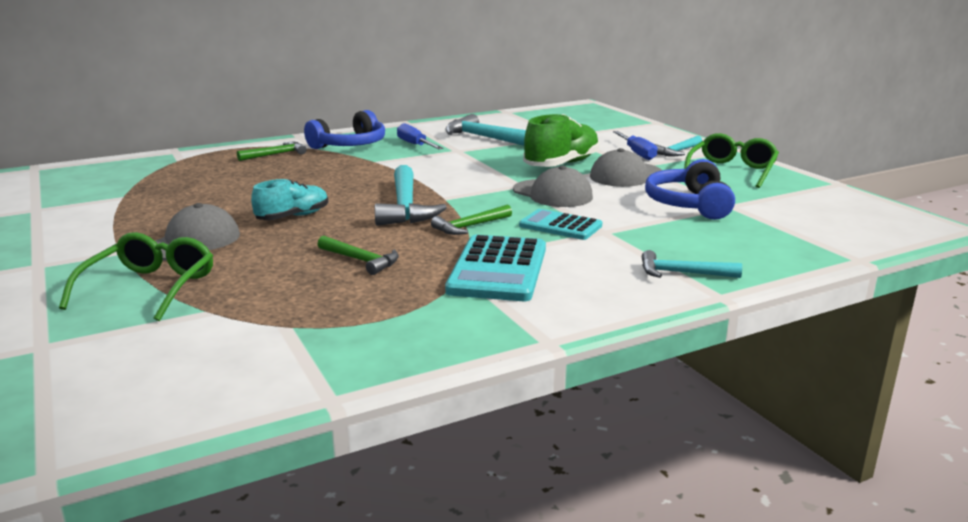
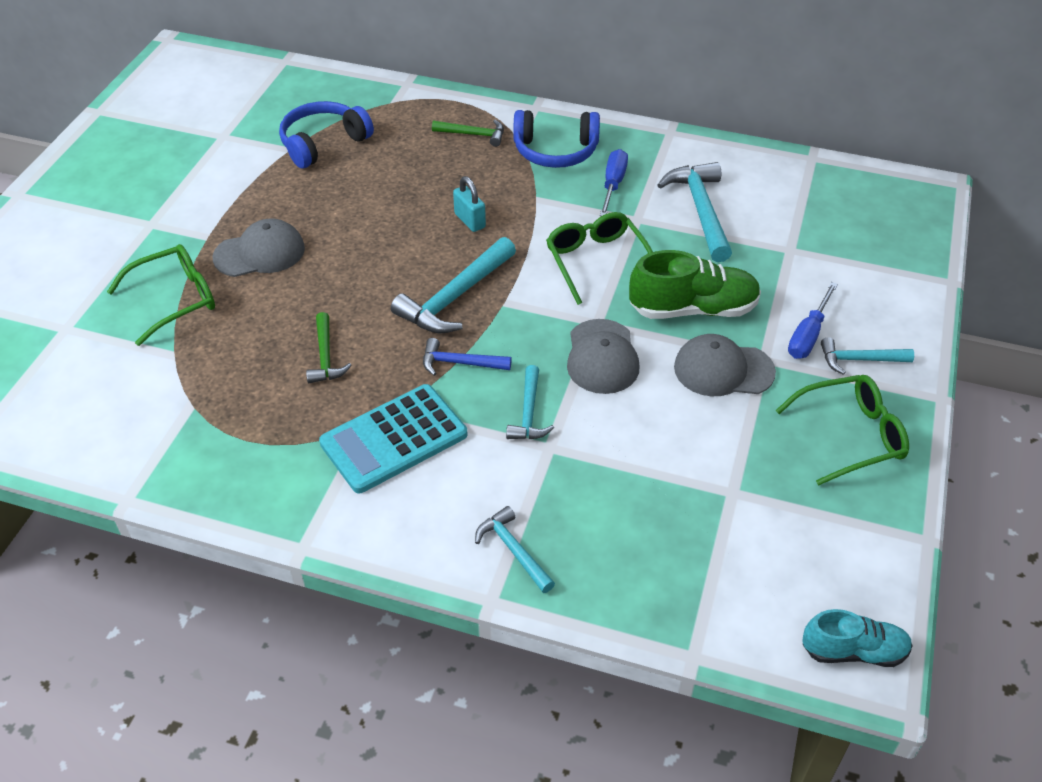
camera: 45 degrees right, 25 degrees up
turquoise shoe [251,179,328,220] -> turquoise shoe moved to [802,609,913,667]
green hammer [431,205,512,235] -> blue hammer [423,338,512,376]
turquoise calculator [519,209,602,240] -> turquoise hammer [506,365,554,439]
blue headphones [645,159,735,220] -> blue headphones moved to [279,101,374,168]
none -> turquoise padlock [453,176,486,232]
none -> green glasses [546,212,653,305]

